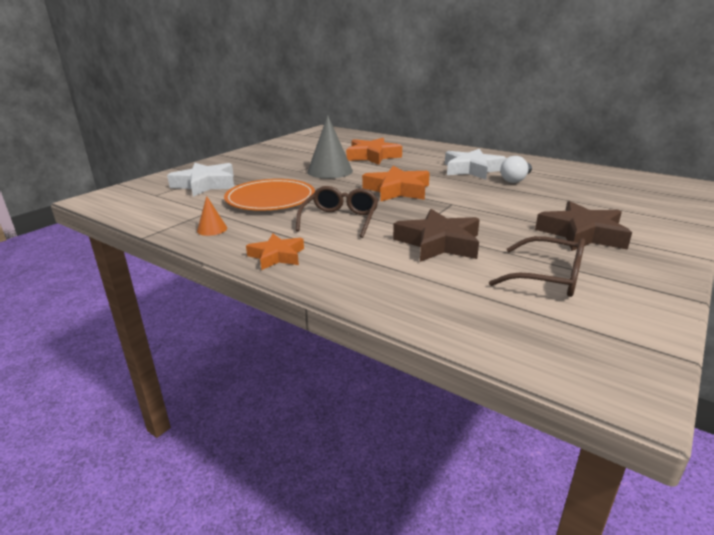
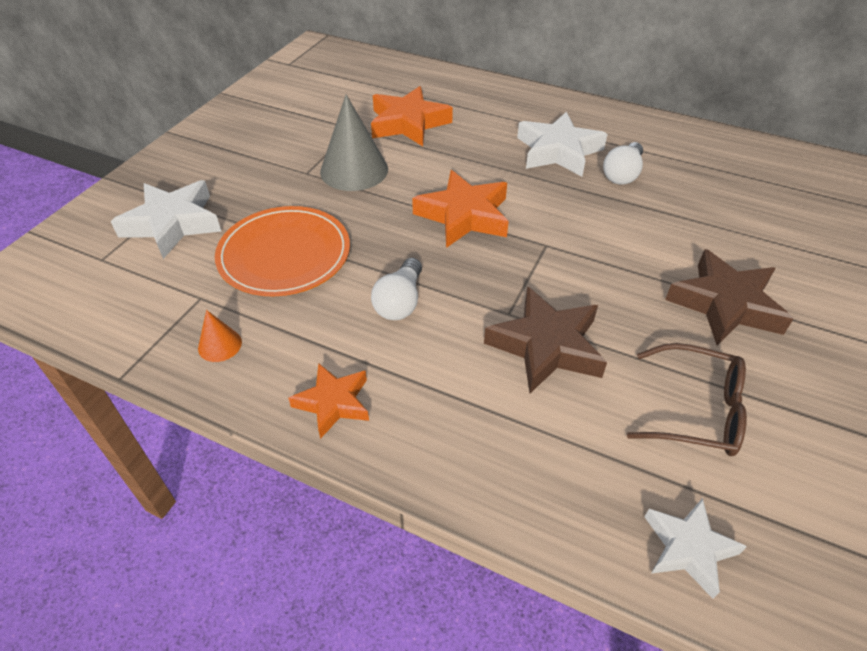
camera: 10 degrees left, 20 degrees up
brown glasses [296,186,378,238] -> white light bulb [371,258,422,320]
none -> white star [645,498,747,599]

